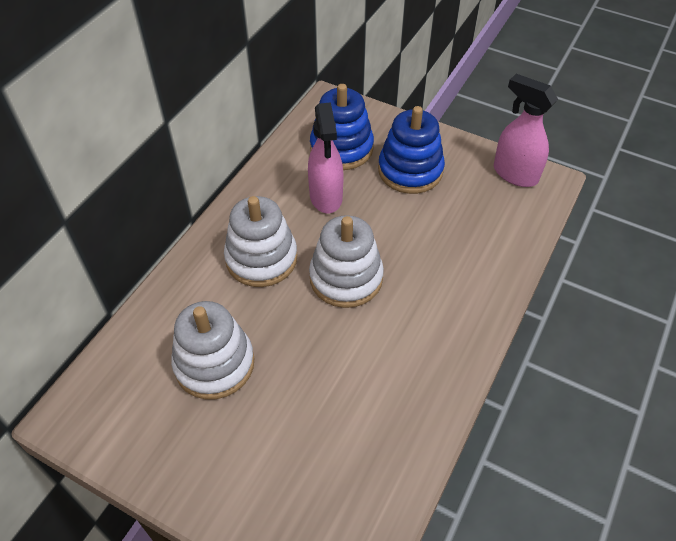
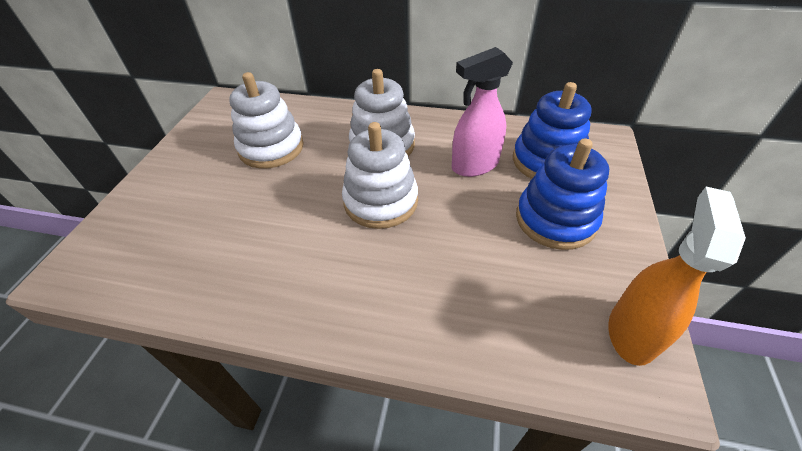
camera: 75 degrees right, 5 degrees down
pink spray bottle [494,74,558,187] -> orange spray bottle [609,187,746,366]

